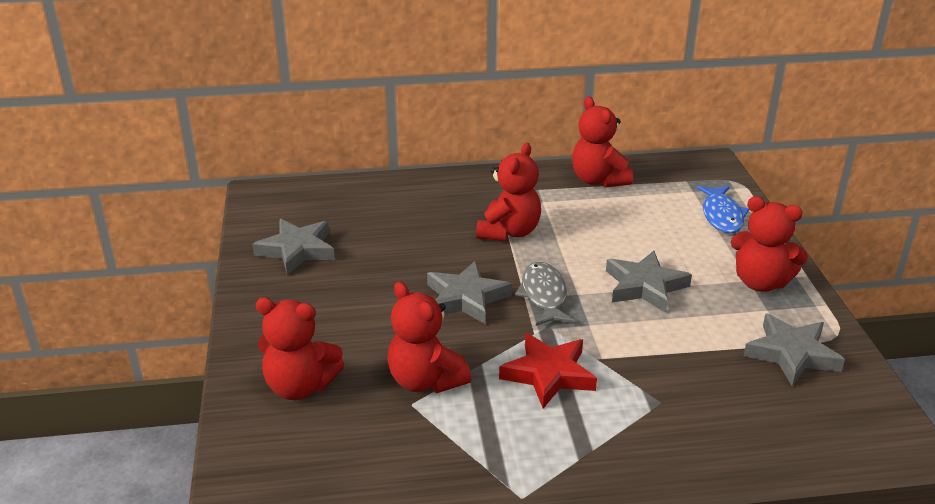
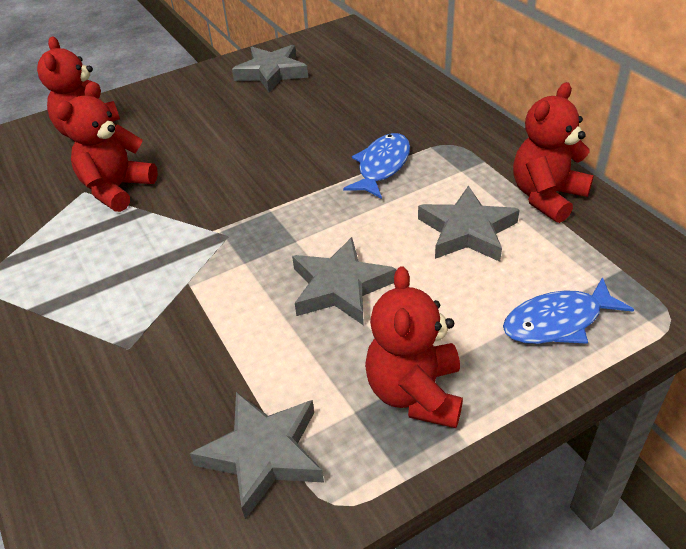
camera: 70 degrees right, 10 degrees up
grey star [427,261,512,324] -> grey star moved to [418,185,520,262]
red teddy bear [476,143,541,241] -> blue fish [343,133,410,199]
red star [499,333,597,408] -> none
grey fish [515,262,575,326] -> none

